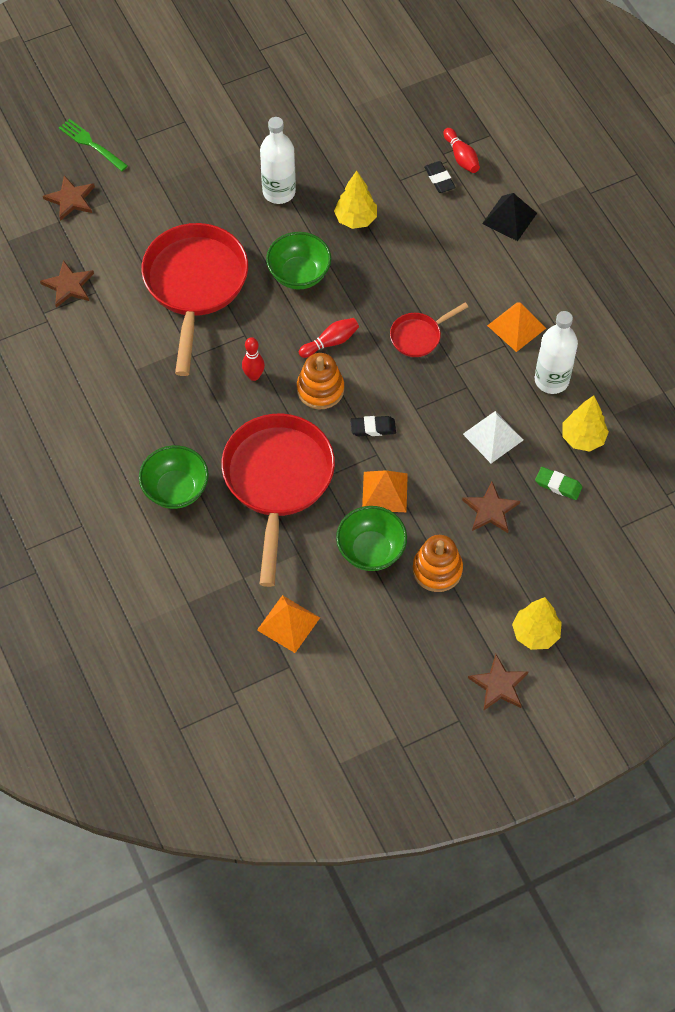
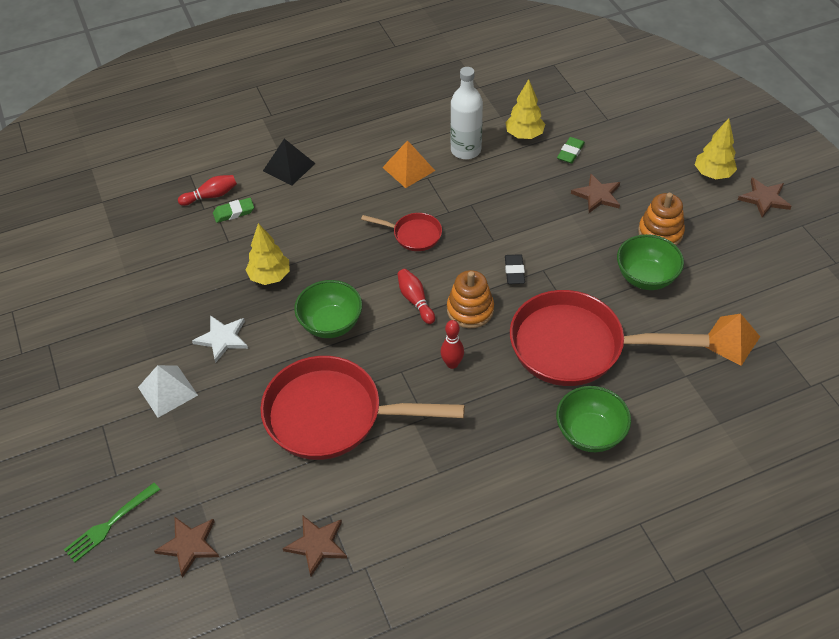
camera: 85 degrees left, 10 degrees down
white bottle [260,117,296,204] -> white star [192,315,248,363]
orange pyramid [362,470,408,512] -> none
red pan [390,303,468,357] -> red pan turned 45 degrees counterclockwise [361,213,442,251]
black eraser [424,161,456,193] -> green eraser [213,198,254,223]
white pyramid [463,411,523,463] -> white pyramid moved to [138,365,198,418]

